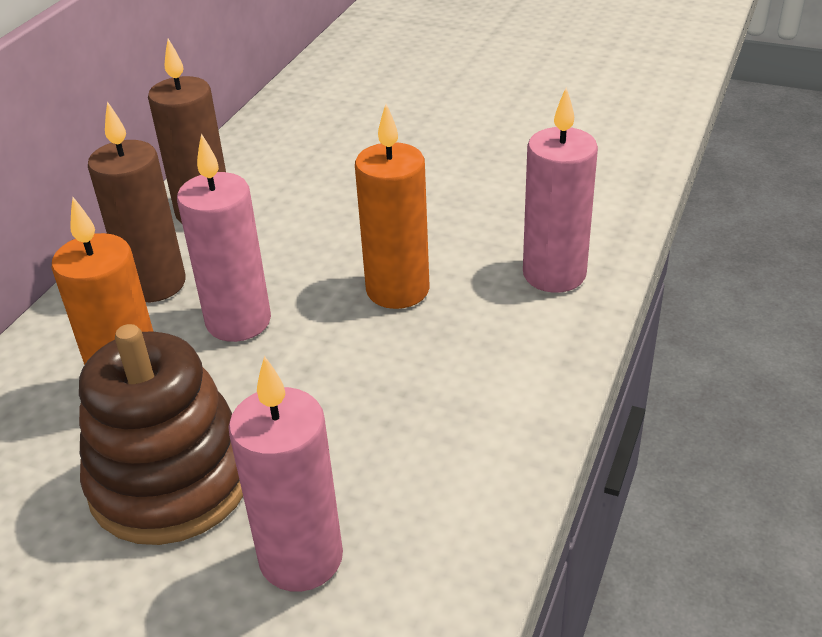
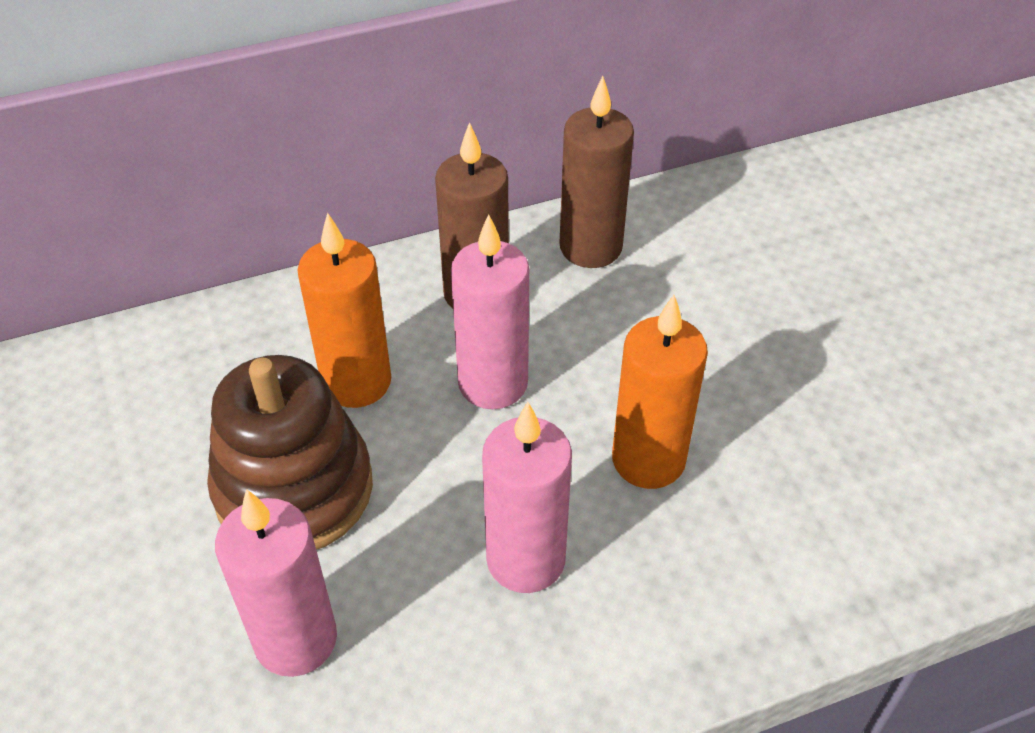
camera: 45 degrees right, 10 degrees up
pink candle [523,87,598,293] -> pink candle moved to [482,402,572,593]

